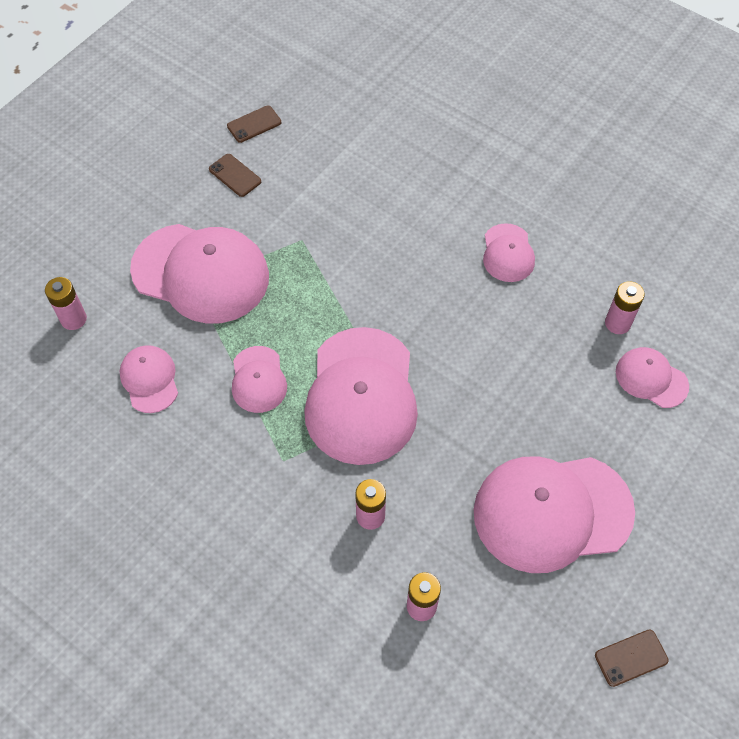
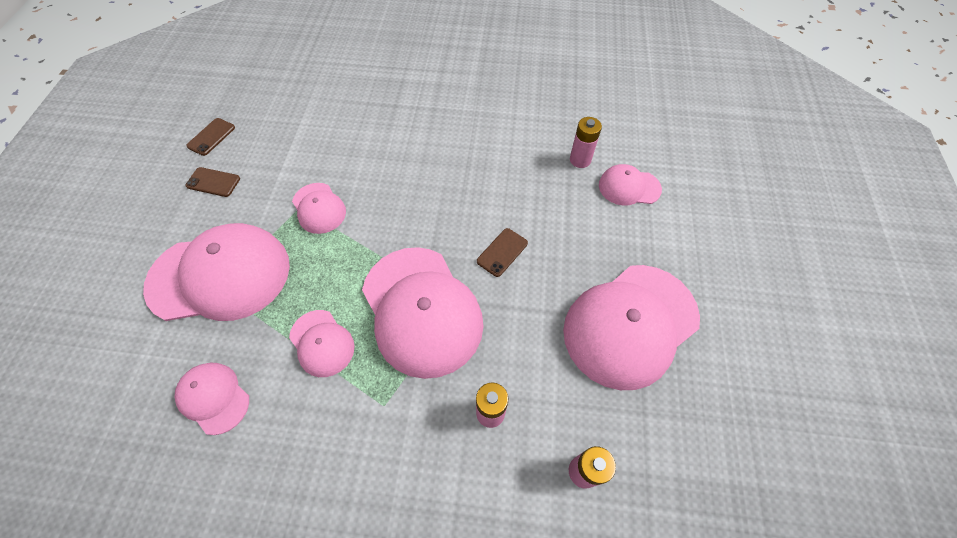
camera: 30 degrees left, 0 degrees up
pink battery [45,277,87,330] -> none
pink cap [483,223,535,282] -> pink cap moved to [292,183,346,234]
brown phone [595,629,669,687] -> brown phone moved to [477,228,528,277]

